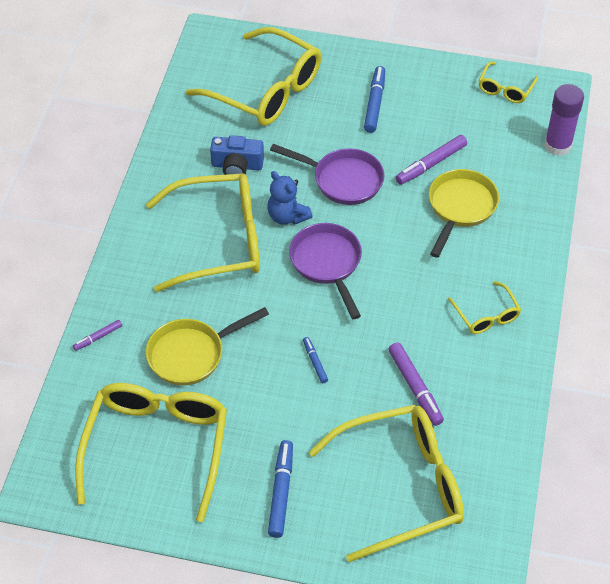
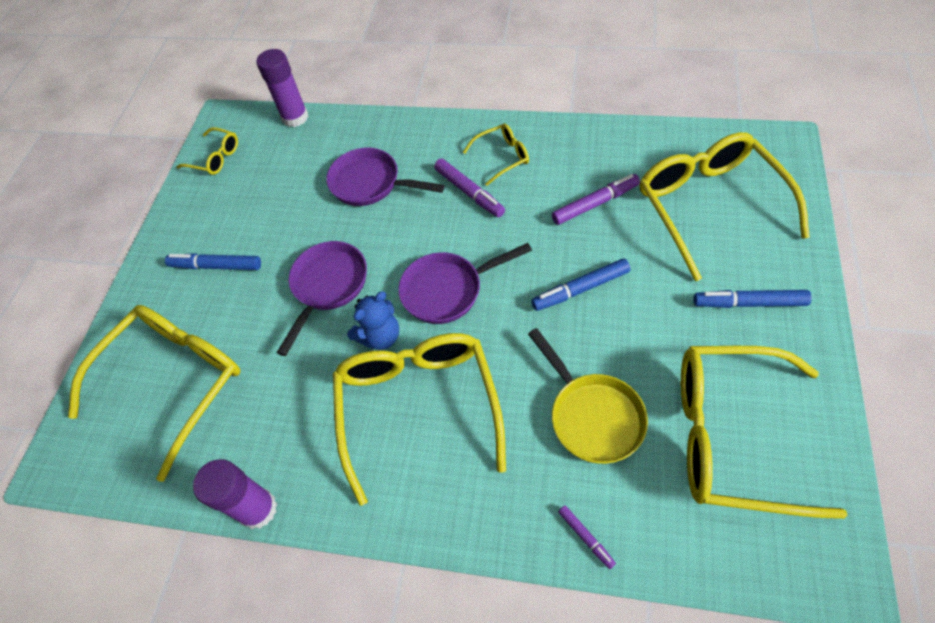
camera: 85 degrees left, 5 degrees up
blue camera [210,135,264,175] -> none
blue marker [303,337,328,383] -> blue marker [531,258,631,311], size x1.78
purple marker [396,135,467,185] -> purple marker moved to [434,159,505,217]
yellow pan [429,169,499,258] -> purple pan [326,148,445,206]
none -> purple glue stick [193,459,277,529]

